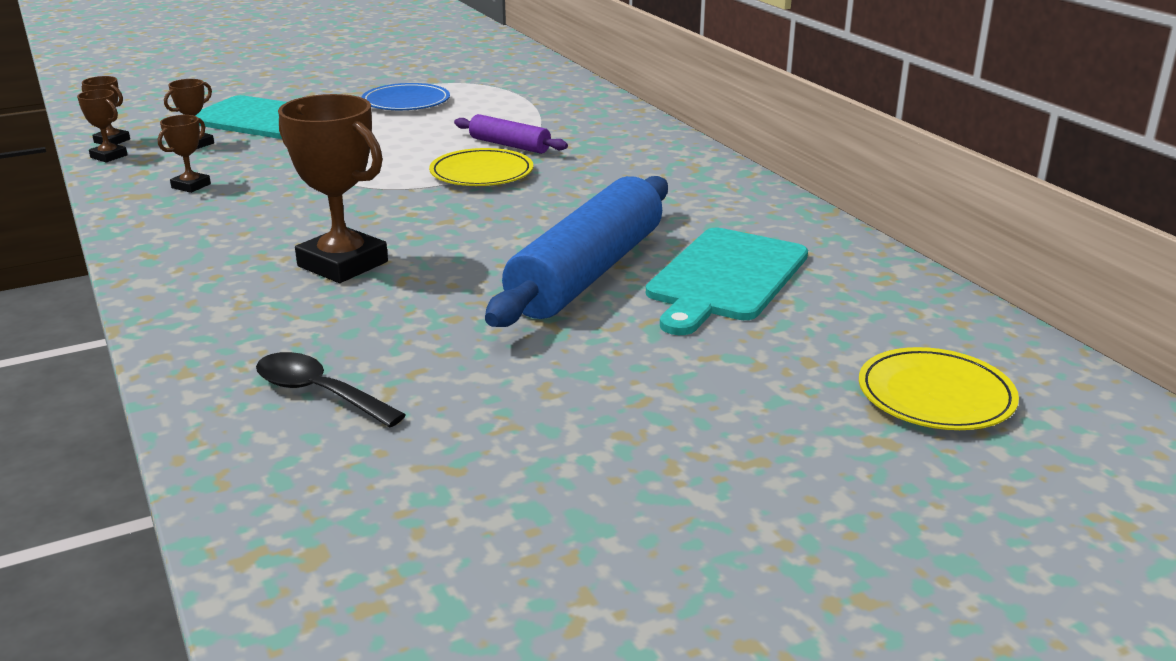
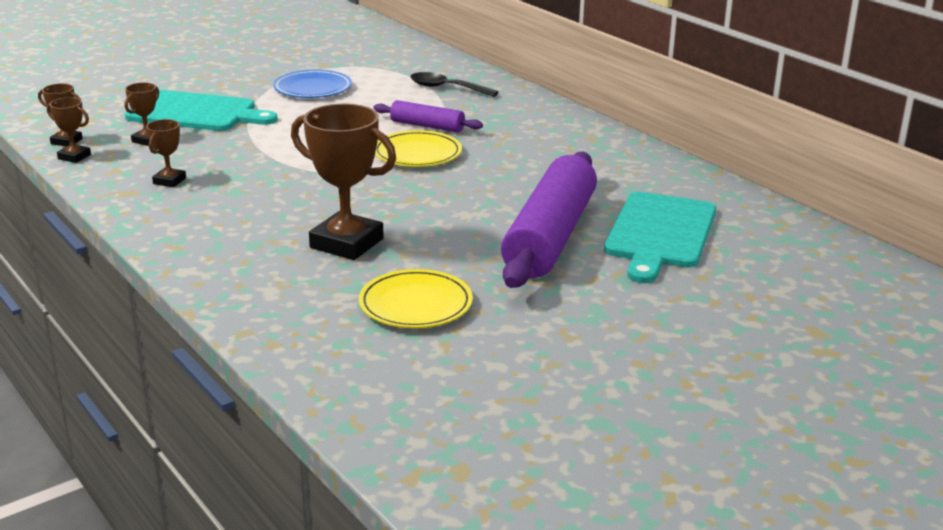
camera: 10 degrees left, 0 degrees up
black spoon [256,352,406,428] -> black spoon moved to [410,72,498,97]
blue rolling pin [485,176,668,327] -> purple rolling pin [501,152,597,288]
yellow plate [859,347,1019,430] -> yellow plate moved to [359,269,473,328]

